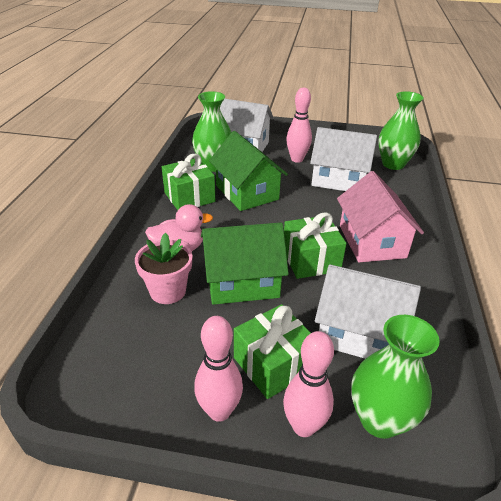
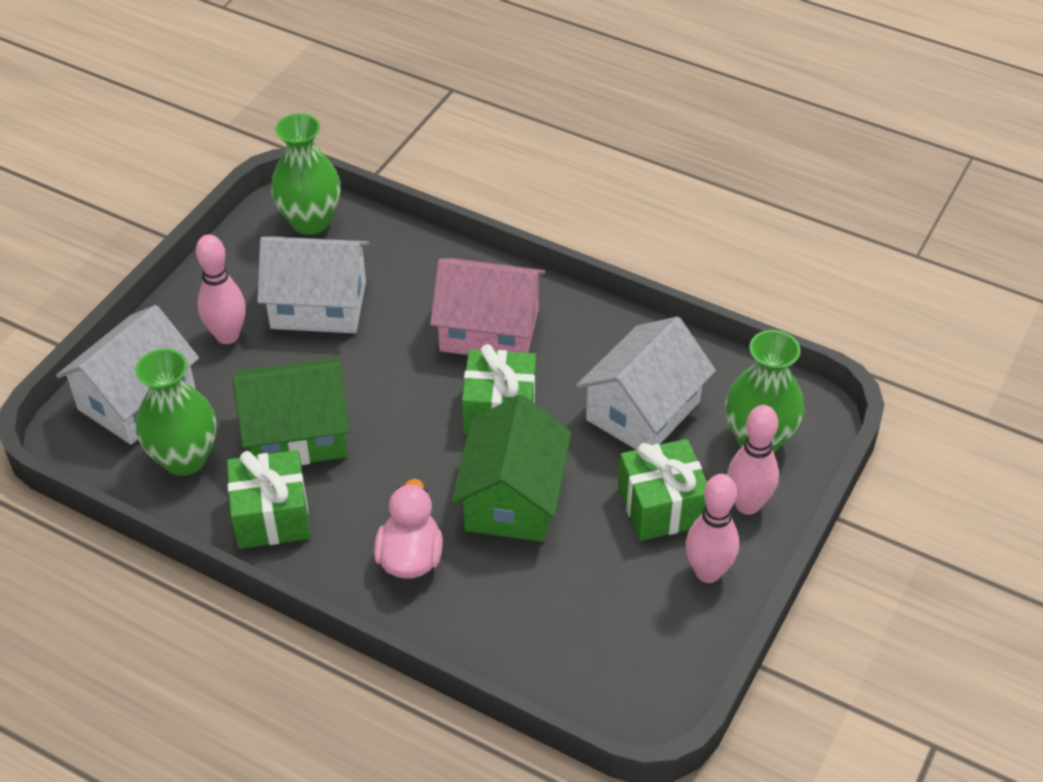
camera: 70 degrees left, 10 degrees up
pink flower pot [135,233,192,304] -> none
white house [310,127,377,191] -> white house turned 60 degrees clockwise [257,237,369,333]

